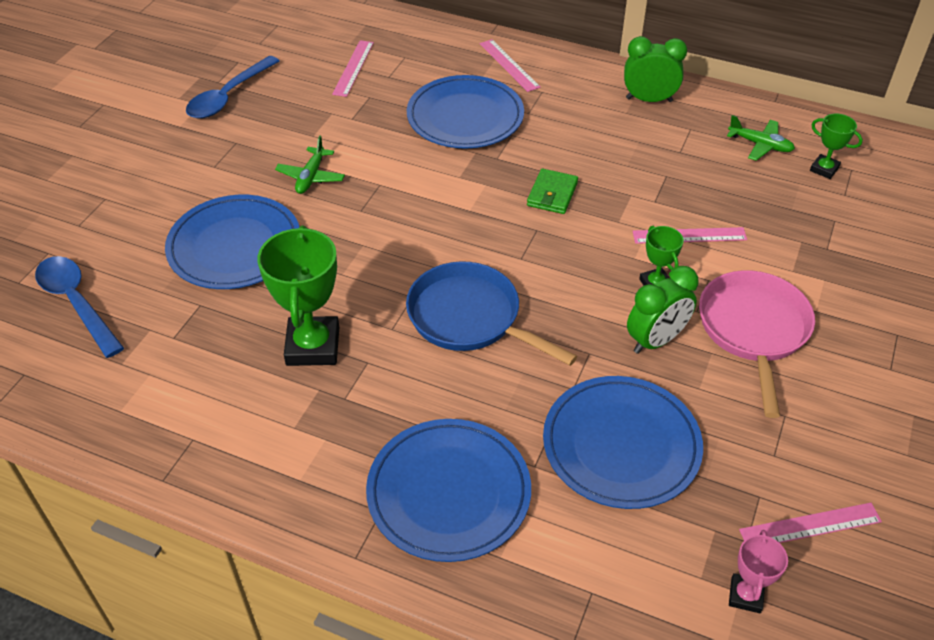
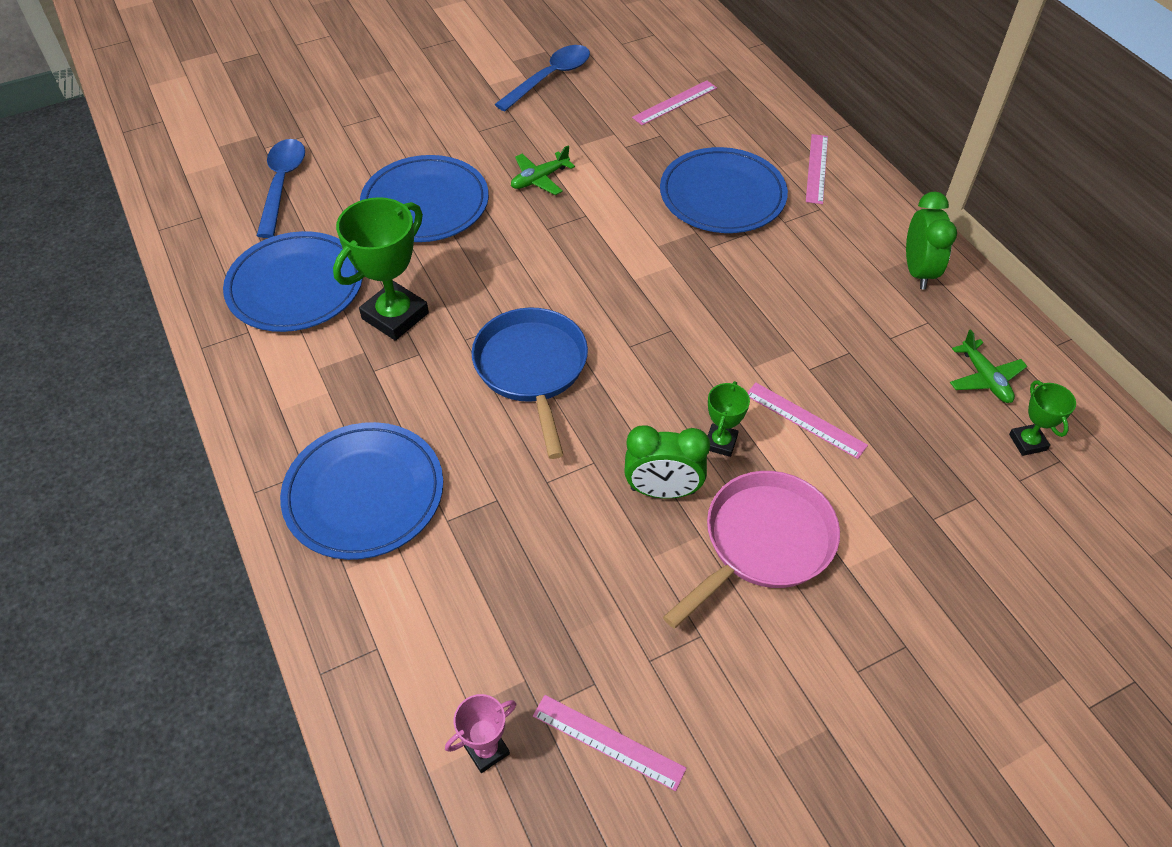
camera: 40 degrees right, 5 degrees up
blue spoon [186,56,279,119] -> blue spoon turned 150 degrees clockwise [495,45,590,111]
green wallet [527,168,578,214] -> none
blue plate [543,376,703,509] -> blue plate moved to [223,231,363,332]
green clock [624,36,687,102] -> green clock turned 45 degrees clockwise [906,192,957,289]

